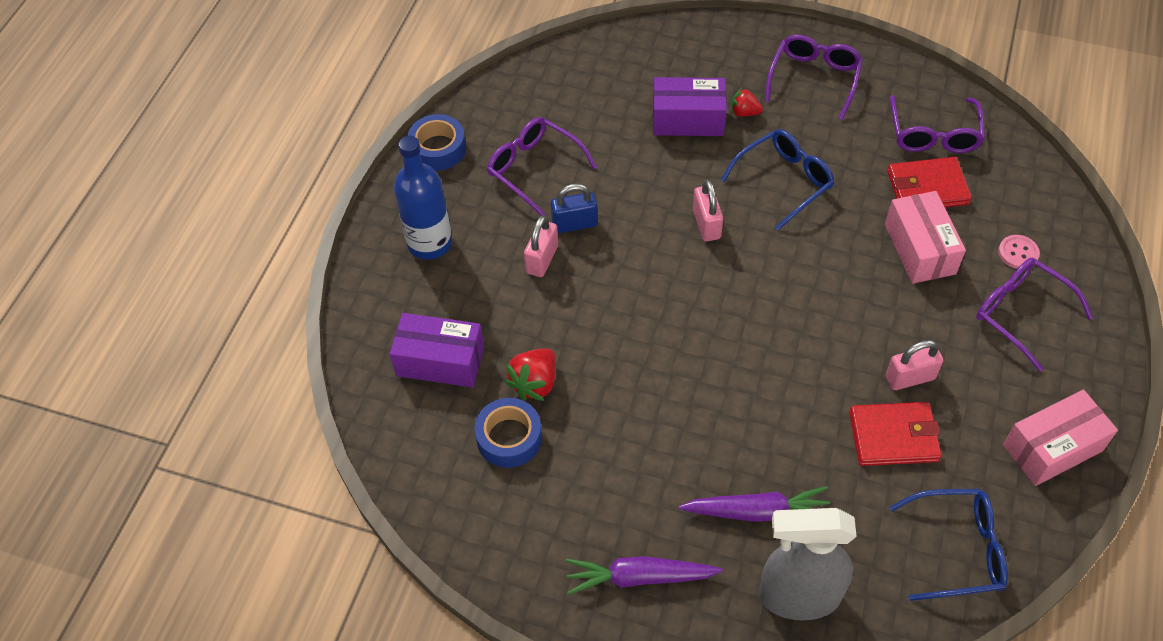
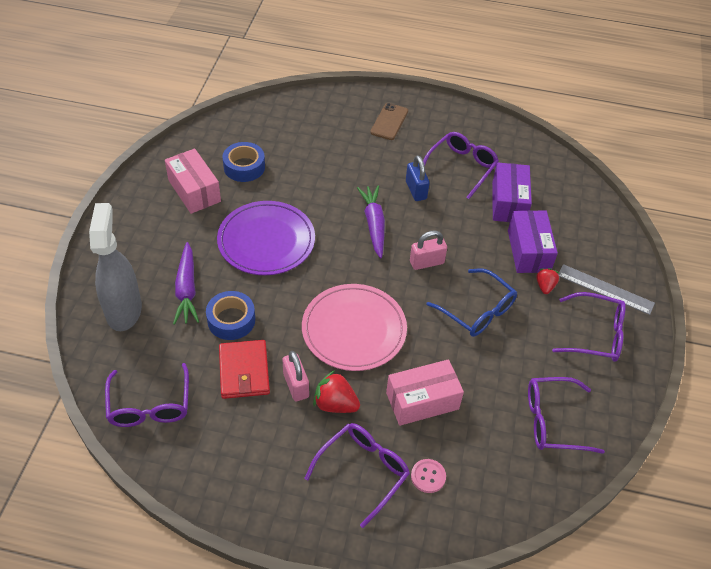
camera: 80 degrees right, 5 degrees down
purple box [390,313,484,387] -> purple box moved to [492,163,532,222]
blue bottle [394,136,452,260] -> brown phone [370,103,408,140]
blue tape [408,114,466,171] -> blue tape moved to [206,291,255,340]
red strawberry [505,348,556,401] -> red strawberry moved to [313,370,360,413]
pink padlock [524,215,558,277] -> none
purple carrot [566,556,723,595] -> purple carrot moved to [357,186,385,259]
red wallet [887,157,972,207] -> none
blue glasses [889,489,1008,601] -> purple glasses [105,363,189,427]
pink box [1003,390,1118,486] -> pink box moved to [165,149,221,214]
none -> purple plate [217,201,315,275]
none -> pink plate [302,284,407,371]
none -> grey ruler [558,264,655,315]

